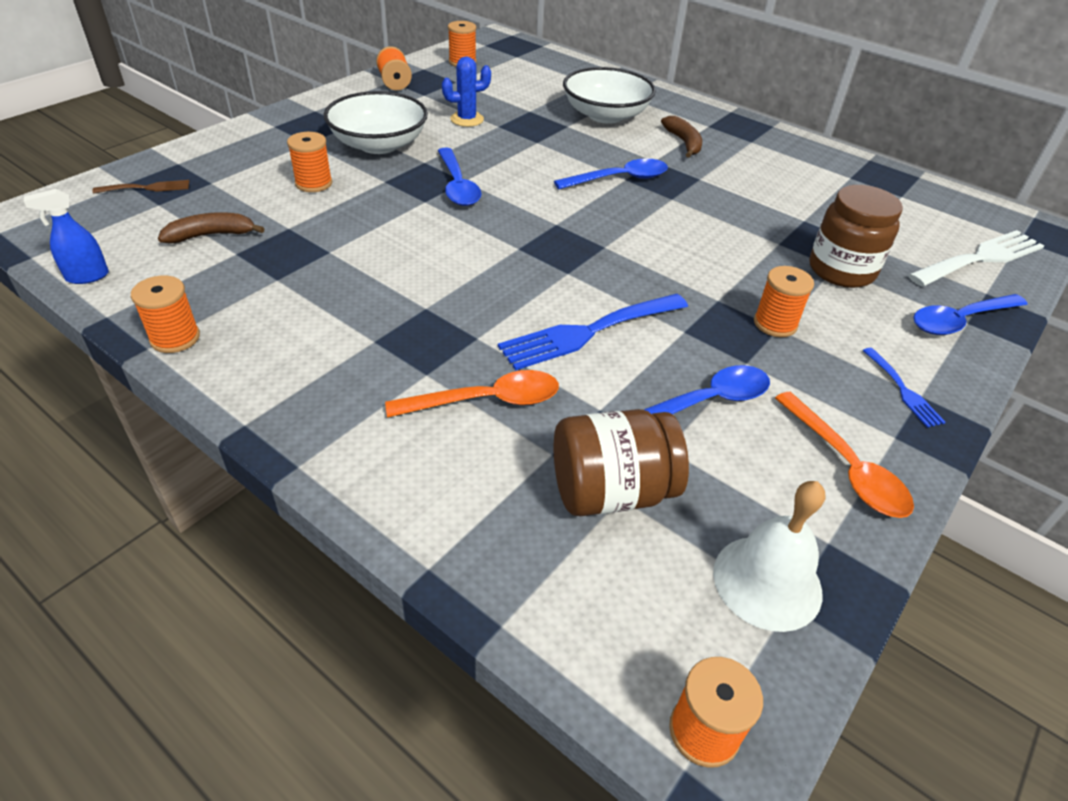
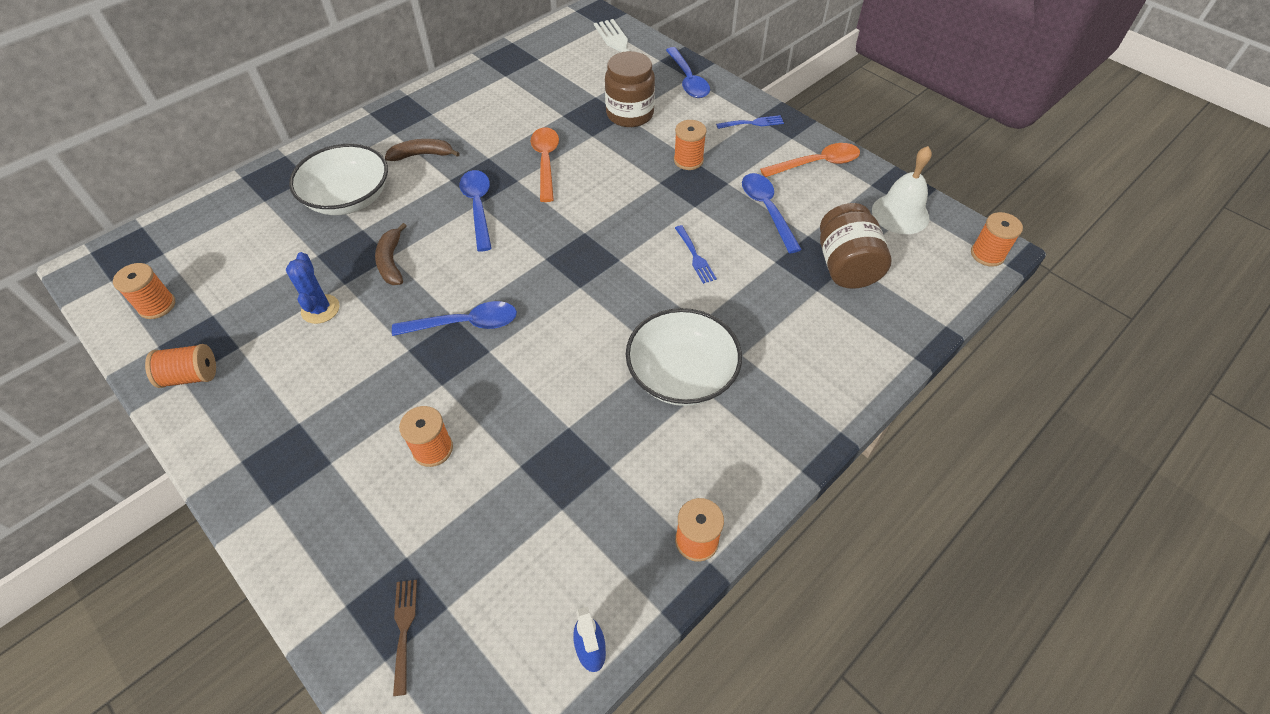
camera: 80 degrees left, 10 degrees up
brown banana [158,212,265,243] -> brown banana moved to [375,223,407,285]
white bowl [324,91,428,154] -> white bowl moved to [626,308,742,406]
orange spoon [385,370,559,418] -> orange spoon moved to [531,127,559,202]
blue fork [498,294,688,370] -> blue fork [675,225,717,284], size x0.51

